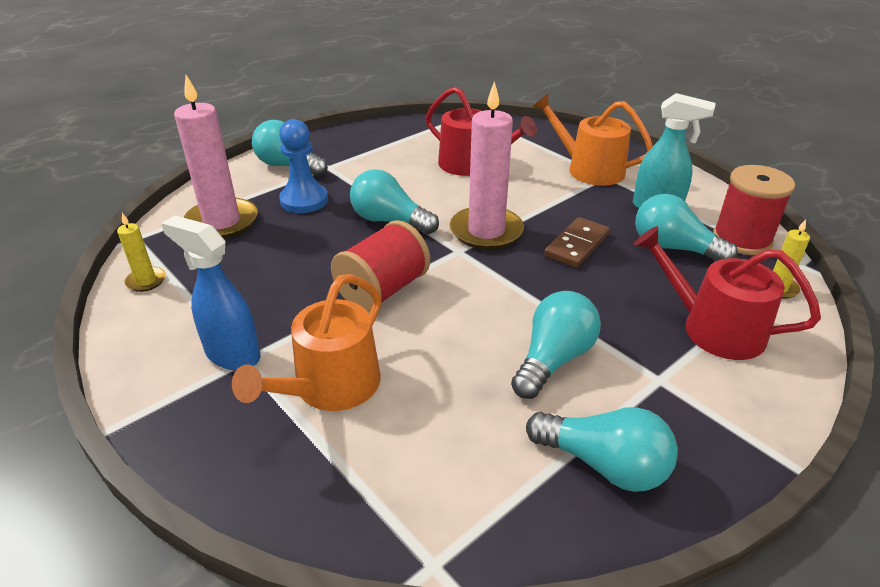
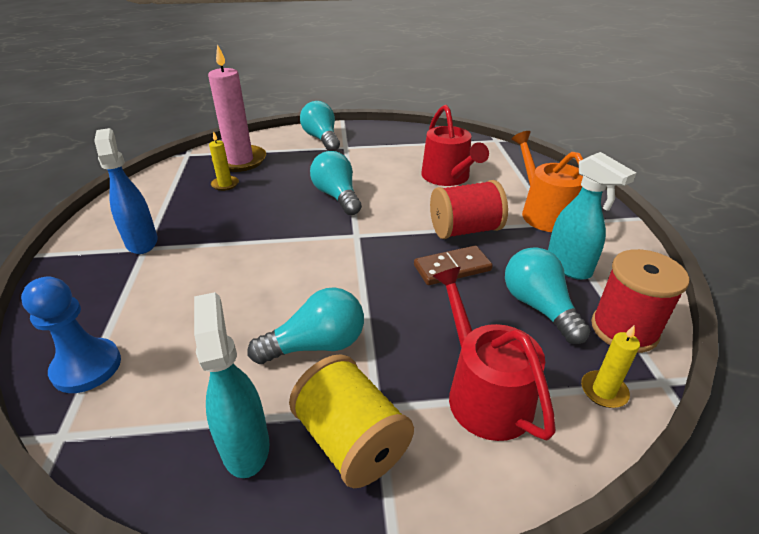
camera: 35 degrees right, 0 degrees up
yellow candle [117,213,166,292] -> yellow candle moved to [209,131,239,191]
orange watering can [232,274,381,411] -> none
blue pawn [279,119,328,213] -> blue pawn moved to [21,276,121,393]
red spool [331,220,430,312] -> red spool moved to [430,180,508,239]
pink candle [450,81,524,250] -> none
turquoise light bulb [526,407,678,492] -> turquoise spray bottle [194,292,270,478]
none -> yellow spool [289,354,414,488]

